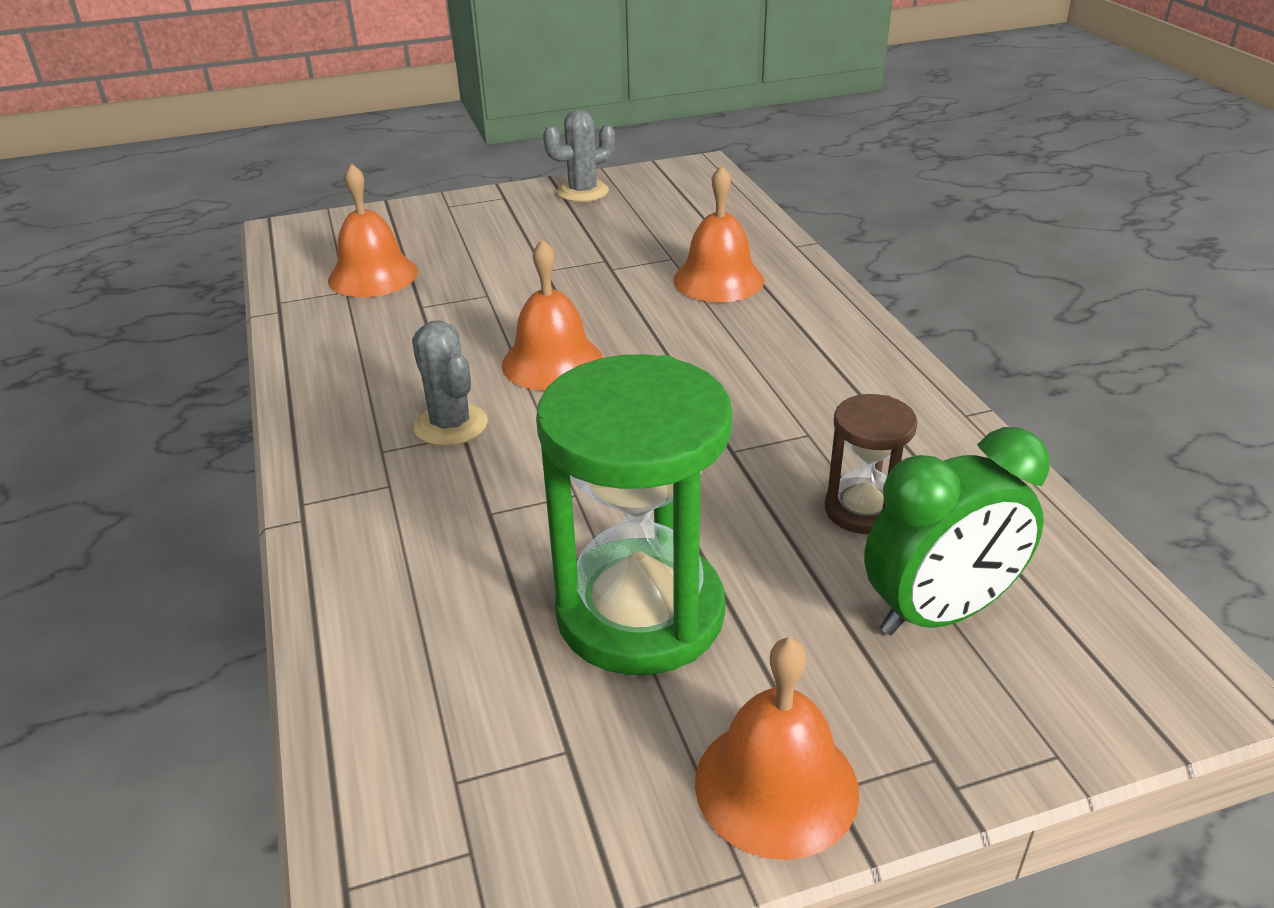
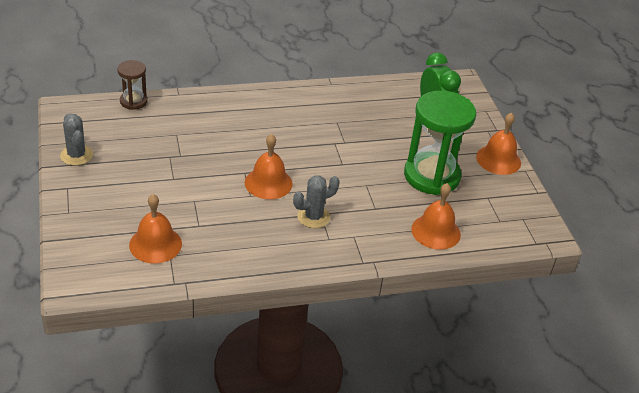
camera: 90 degrees left, 5 degrees up
orange bell [673,165,764,302] -> orange bell moved to [411,183,461,250]
brown hourglass [825,394,918,534] -> brown hourglass moved to [117,60,148,110]

